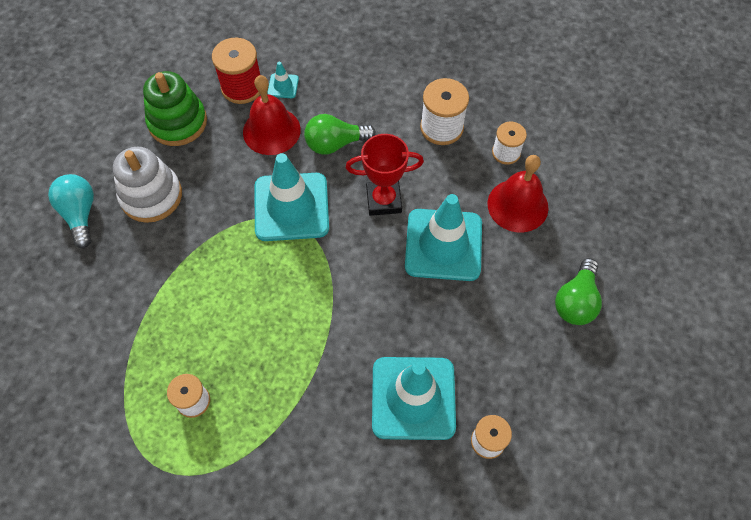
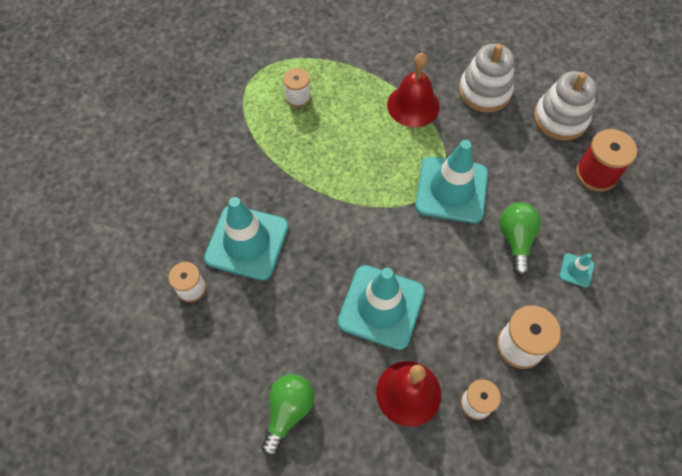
camera: 105 degrees right, 0 degrees up
turquoise light bulb [48,174,94,248] -> none
green stacking toy [143,71,207,146] -> white stacking toy [534,71,597,140]
red bell [243,75,301,155] -> red bell moved to [387,53,440,127]
turquoise traffic cone [267,62,299,98] -> turquoise traffic cone moved to [559,253,594,288]
red trophy [346,134,424,216] -> none
green light bulb [555,258,602,325] -> green light bulb turned 75 degrees clockwise [261,374,315,456]

